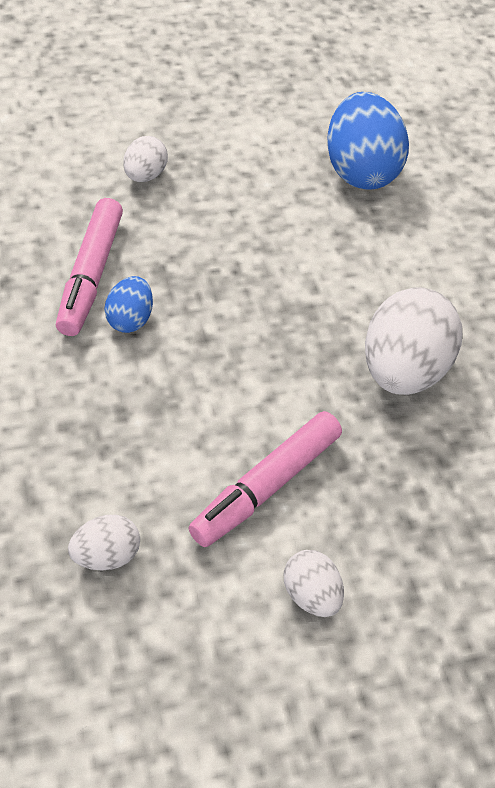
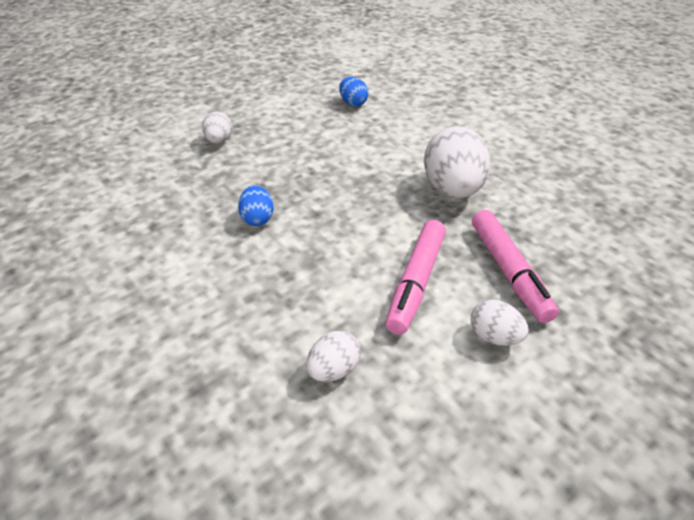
camera: 20 degrees left, 10 degrees down
pink marker [56,198,123,336] -> pink marker moved to [472,210,559,323]
blue egg [327,92,409,190] -> blue egg [339,77,368,107], size x0.51

